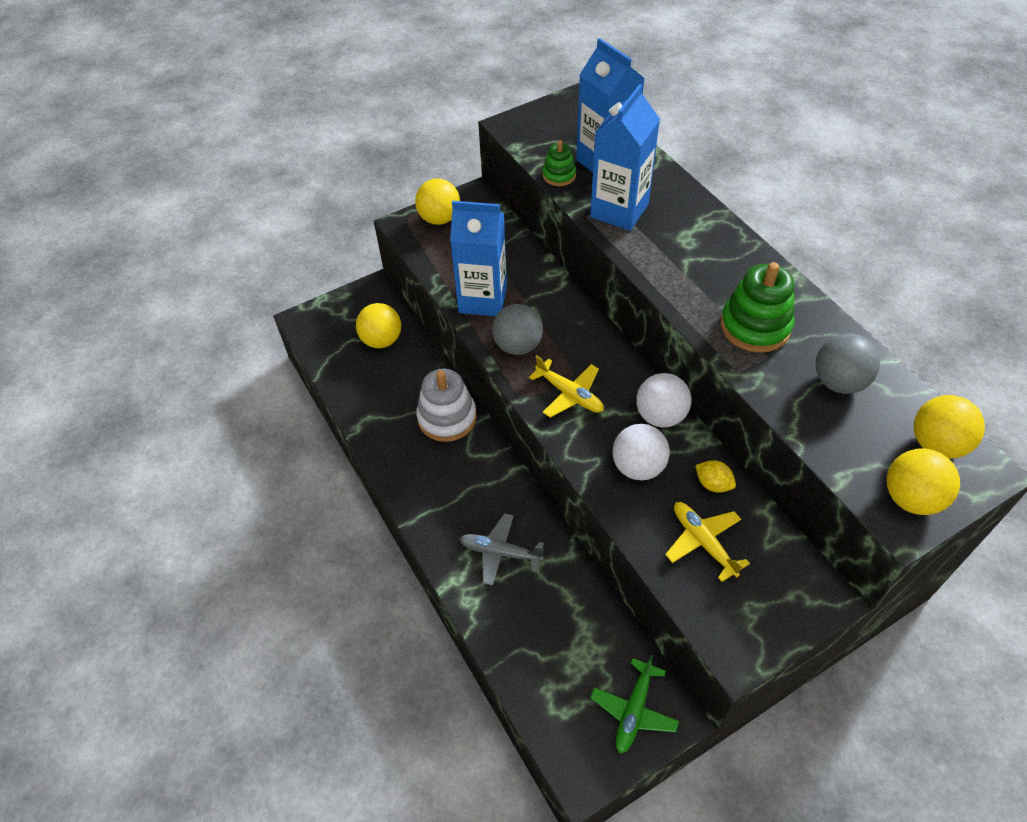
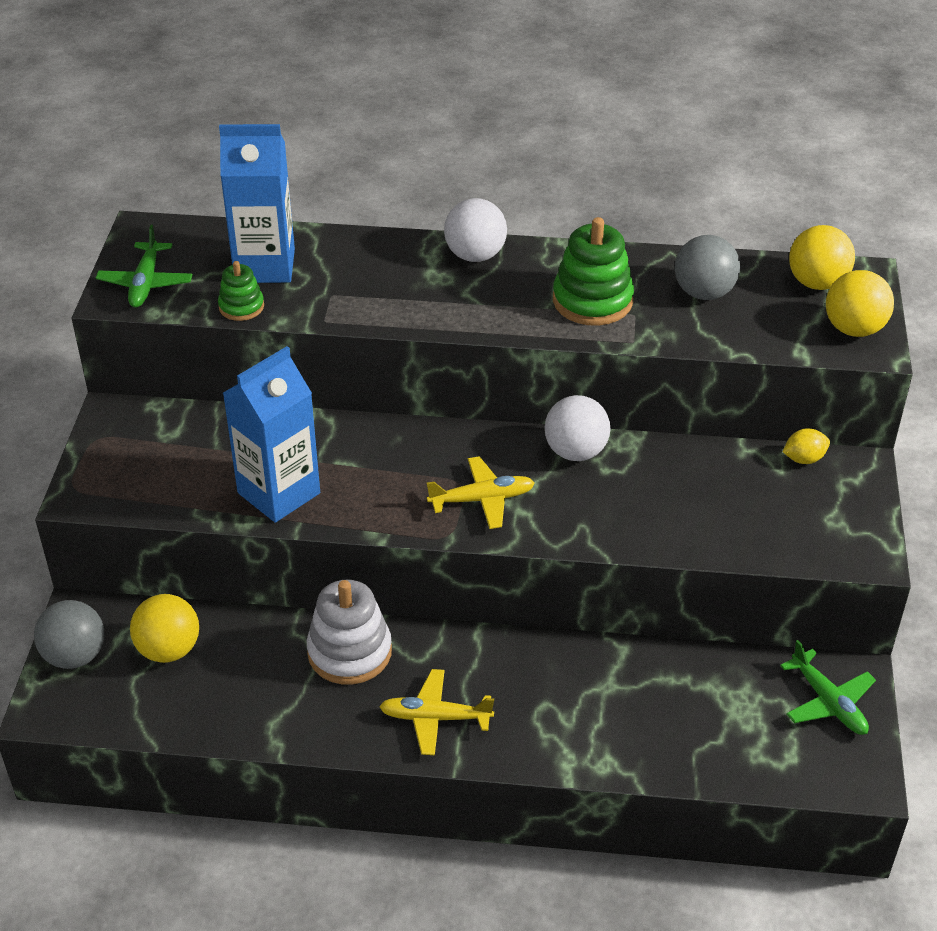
camera: 55 degrees left, 10 degrees down
yellow ball [415,179,460,225] -> none
grey plane [460,513,544,586] -> none
grey ball [492,304,543,355] -> grey ball moved to [34,600,104,669]
blue carton [590,84,660,231] -> none
white ball [612,424,670,480] -> white ball moved to [444,198,507,262]
yellow plane [665,502,750,582] -> yellow plane moved to [379,669,494,755]
yellow lemon [695,460,736,493] -> yellow lemon moved to [783,429,830,464]
none -> green plane [96,225,193,307]

